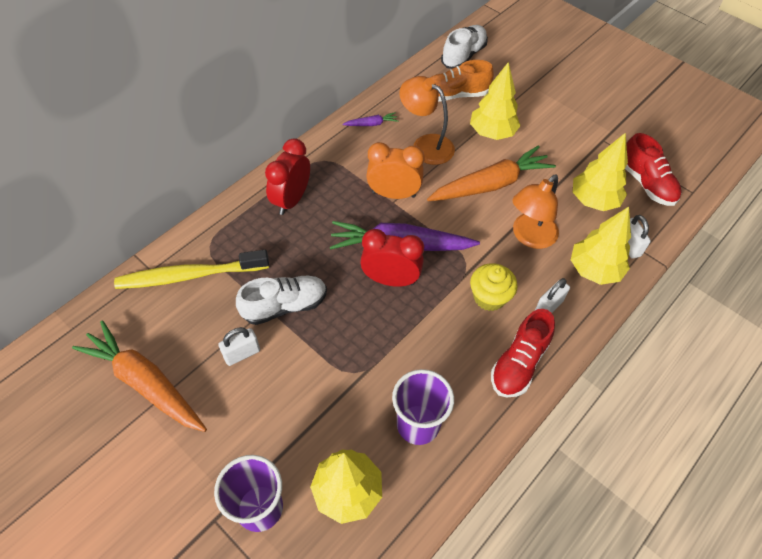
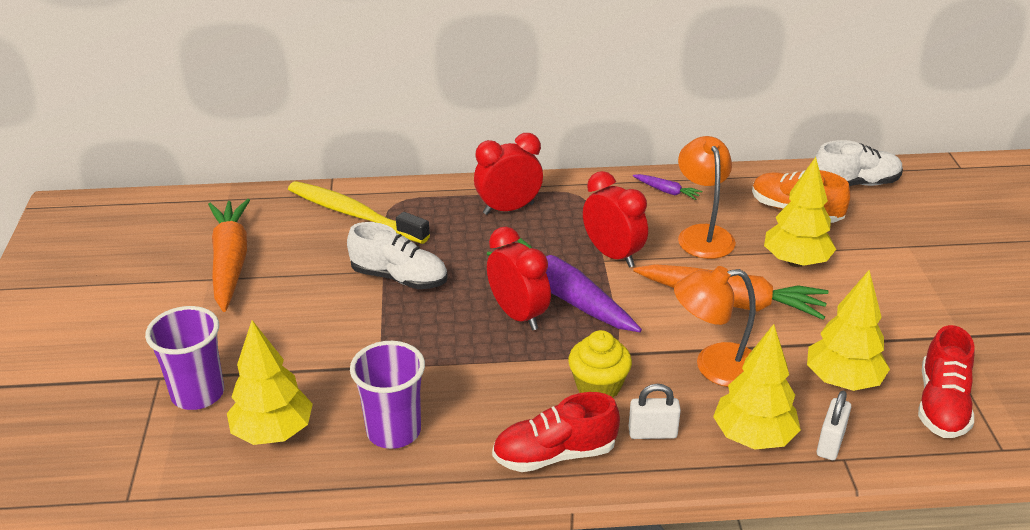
camera: 45 degrees right, 20 degrees down
white padlock [218,327,260,366] -> none
orange clock [366,142,425,199] -> red clock [583,171,648,267]

